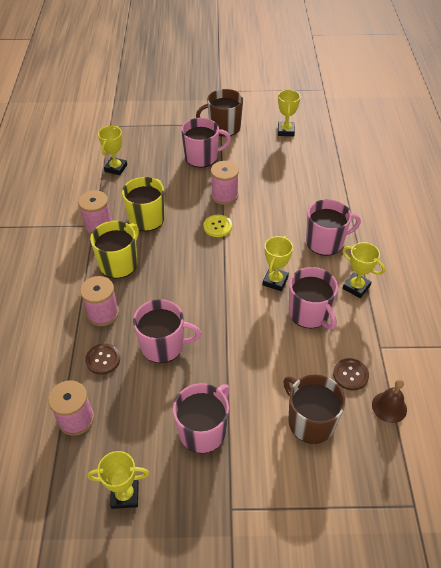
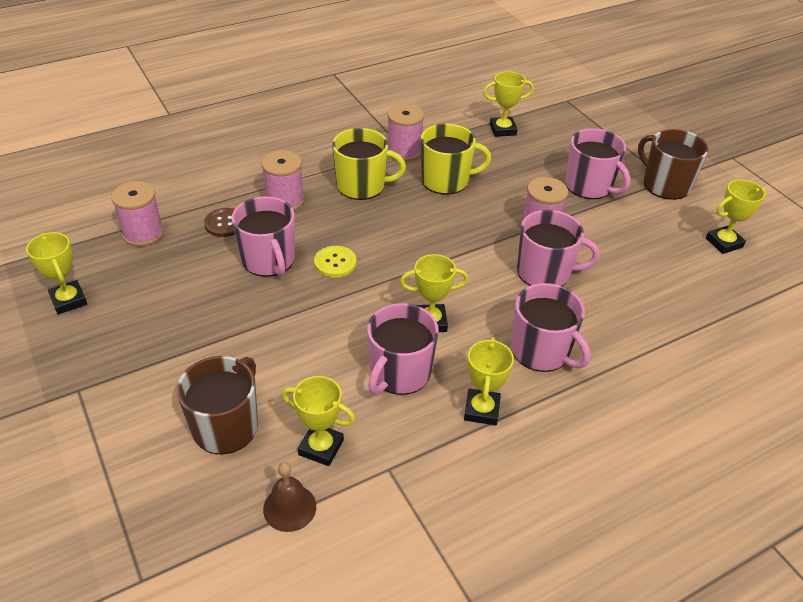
camera: 60 degrees right, 5 degrees down
pink mug [173,383,230,453] -> pink mug moved to [517,210,599,286]
yellow button [203,215,232,237] -> yellow button moved to [314,246,357,278]
brown button [333,358,369,391] -> yellow trophy [282,376,355,466]

